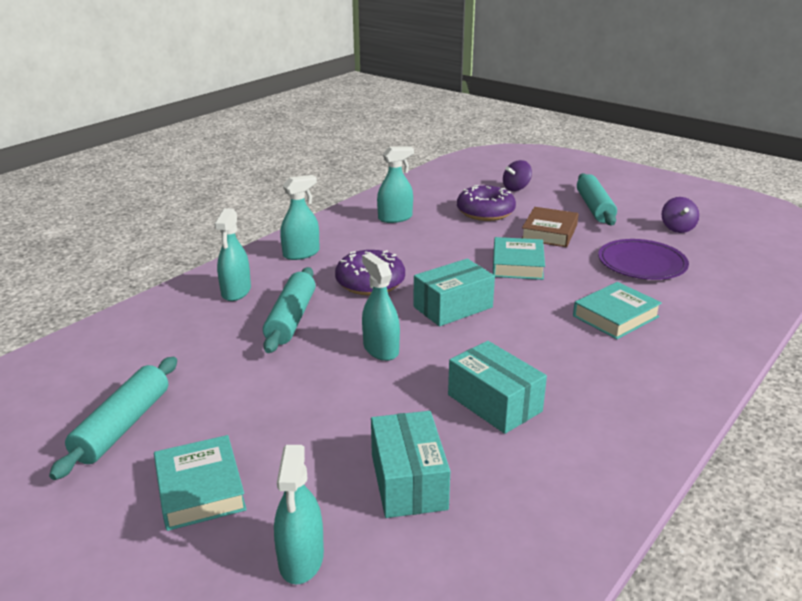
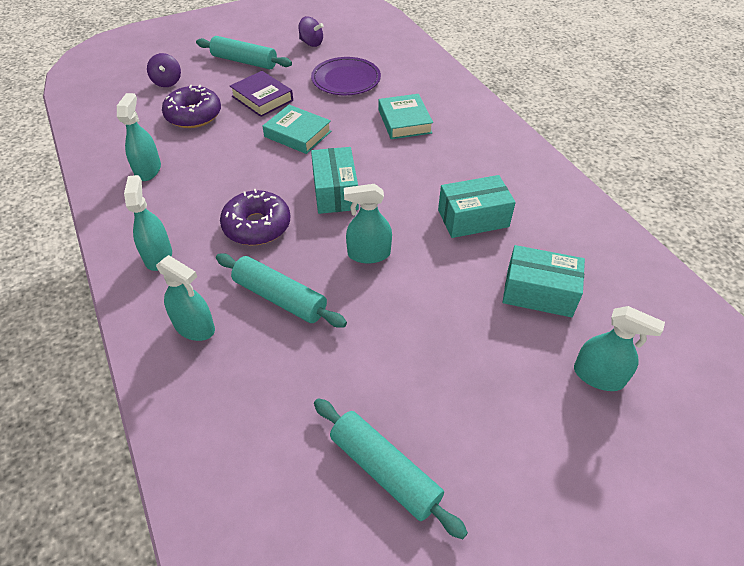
camera: 65 degrees left, 20 degrees up
turquoise book [154,435,247,531] -> none
brown book [522,207,579,247] -> purple book [230,71,293,117]

